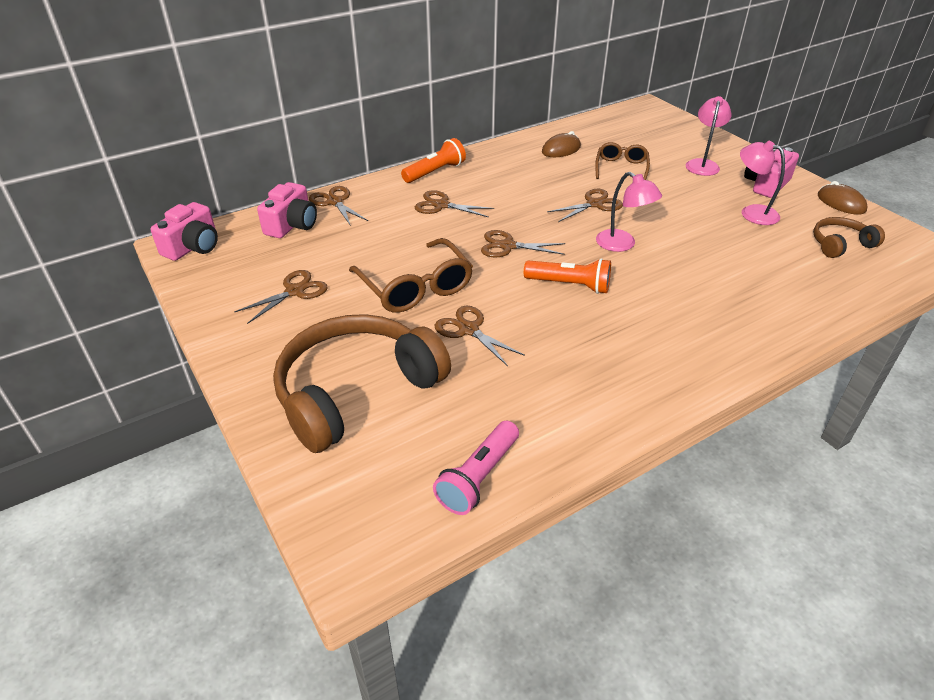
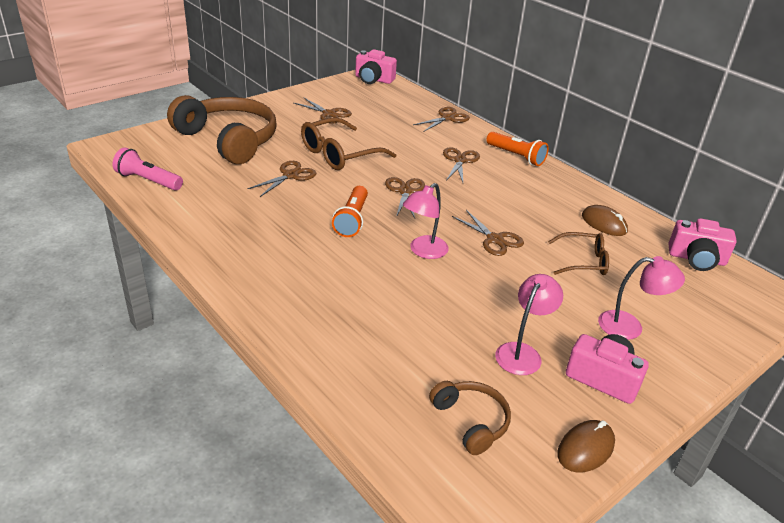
camera: 80 degrees right, 5 degrees down
pink camera [257,182,317,238] -> pink camera moved to [669,218,737,271]

